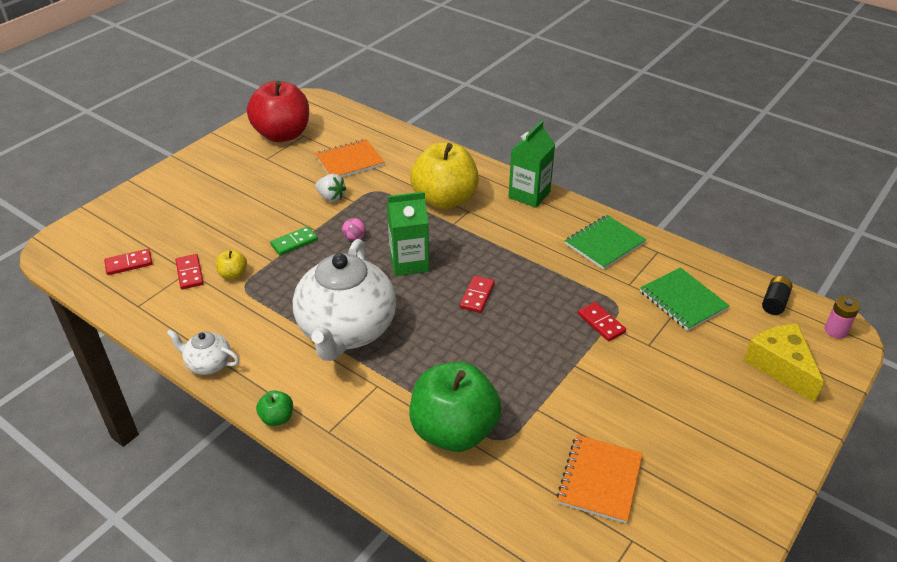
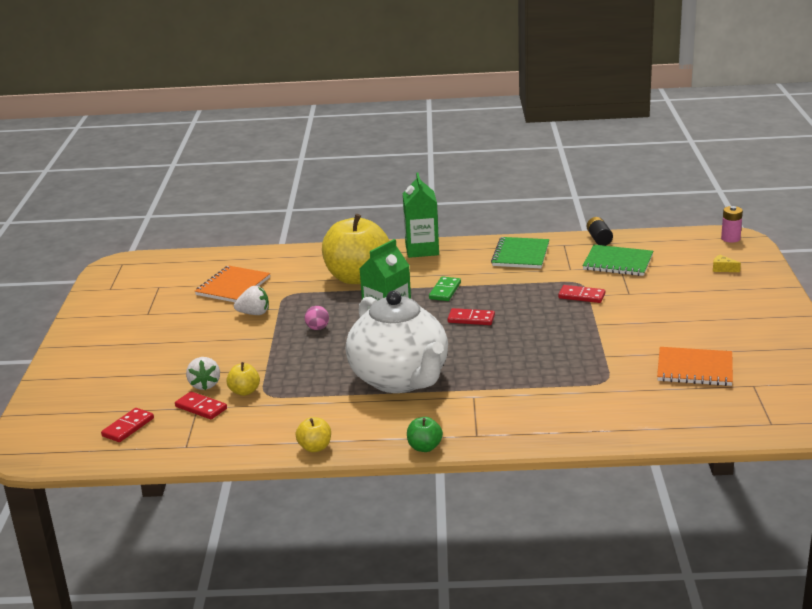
camera: 35 degrees left, 15 degrees down
white teapot [166,329,239,375] -> yellow apple [295,417,331,452]
red apple [247,81,309,142] -> none
green domino [270,226,318,255] -> green domino moved to [429,276,461,301]
green apple [410,362,502,452] -> none
red domino [460,275,495,313] -> red domino turned 60 degrees counterclockwise [447,308,495,325]
orange notebook [557,435,643,524] -> orange notebook turned 60 degrees counterclockwise [657,347,733,386]
yellow cheese [743,324,824,403] -> yellow cheese [713,255,741,272], size x0.41
black battery [762,276,793,315] -> black battery moved to [587,217,613,246]
none -> white strawberry [186,357,220,390]

